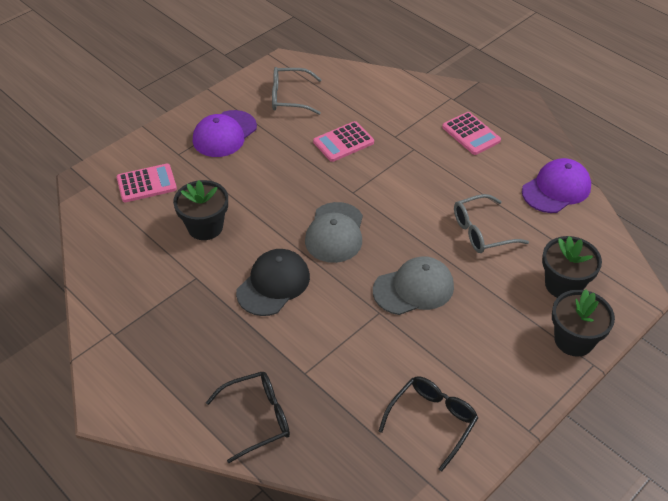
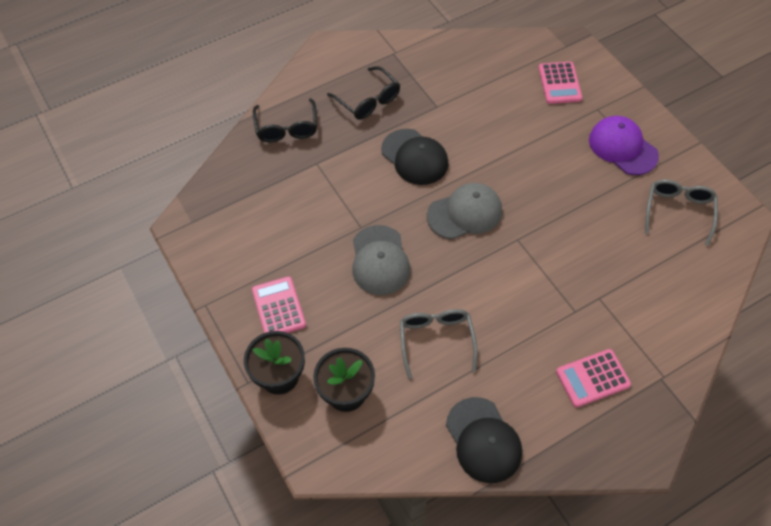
camera: 105 degrees right, 10 degrees up
black flower pot [173,180,228,240] -> none
grey cap [305,202,363,263] -> grey cap turned 135 degrees clockwise [427,183,502,240]
pink calculator [313,121,374,162] -> pink calculator moved to [252,276,306,333]
black glasses [379,376,478,472] -> black glasses moved to [327,66,400,120]
purple cap [522,158,591,213] -> black cap [446,397,522,483]

